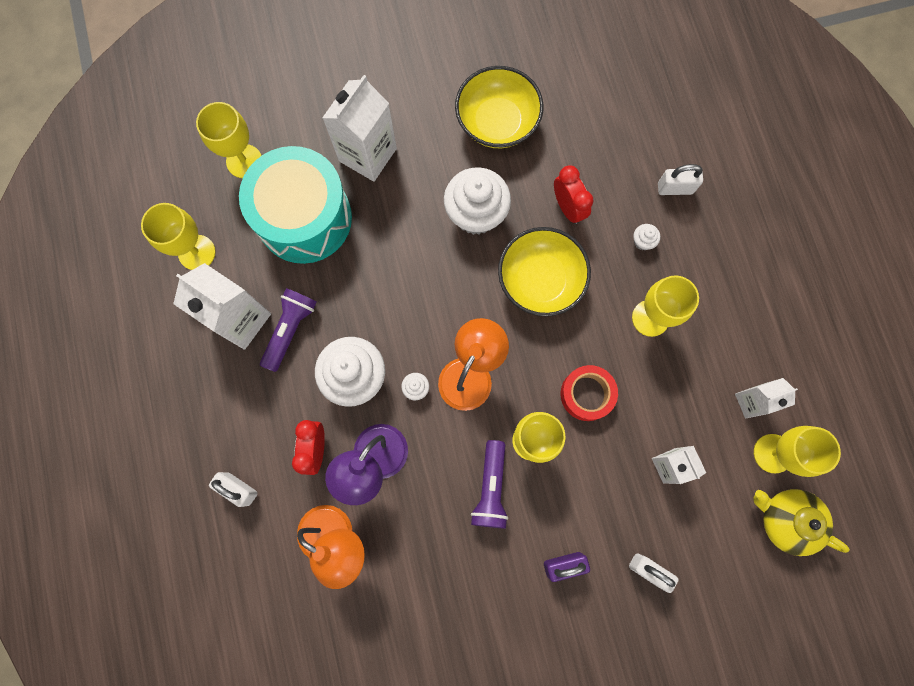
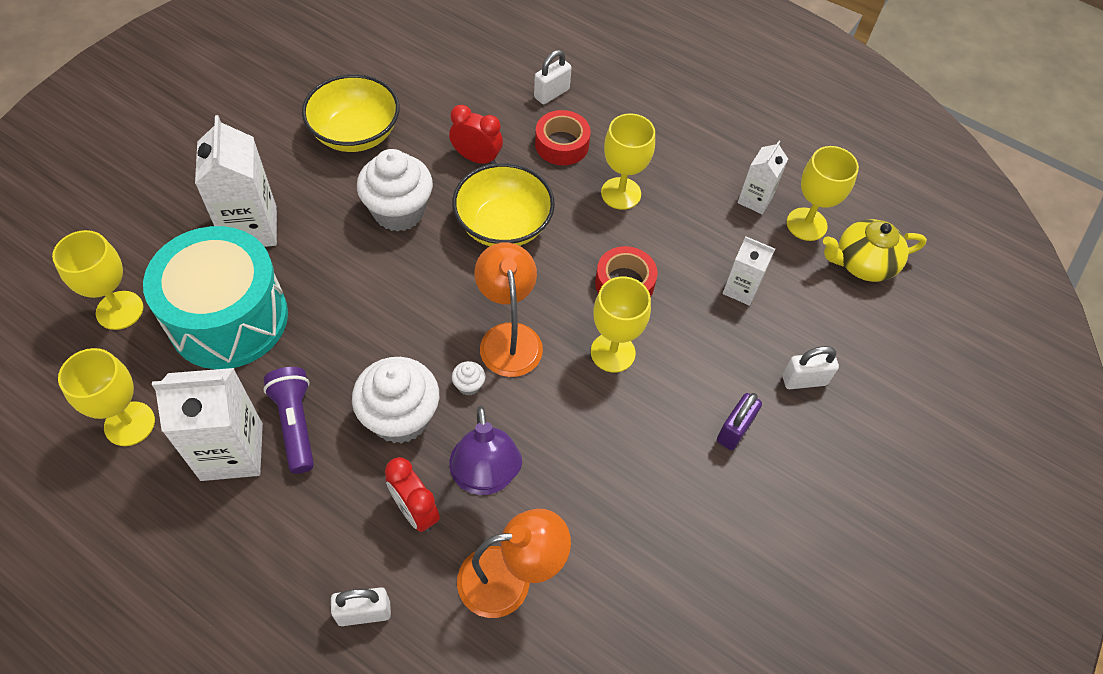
camera: 45 degrees left, 20 degrees down
purple flashlight [471,440,508,528] -> none
white cupcake [633,224,660,250] -> red tape [535,110,591,165]

